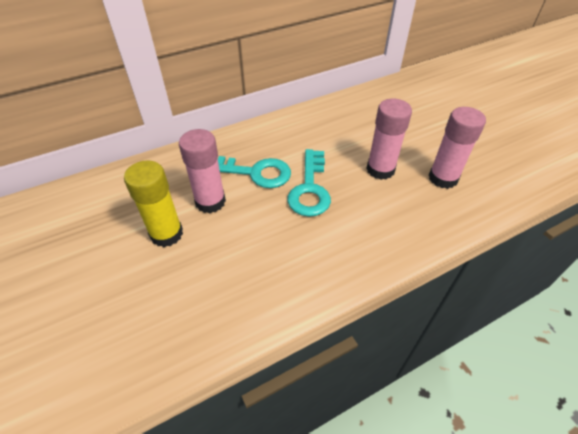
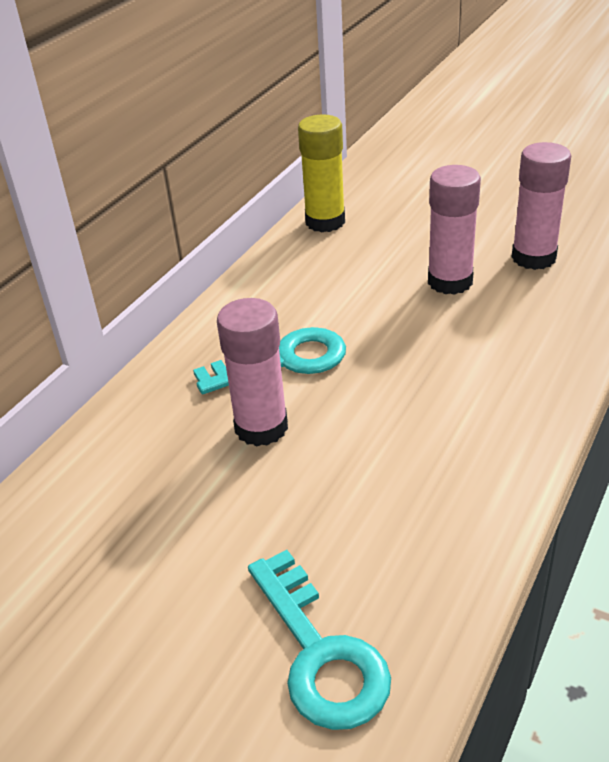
camera: 30 degrees left, 10 degrees down
yellow glue stick [124,160,183,247] -> yellow glue stick moved to [298,114,345,232]
turquoise key [287,149,331,217] -> turquoise key moved to [248,550,391,730]

